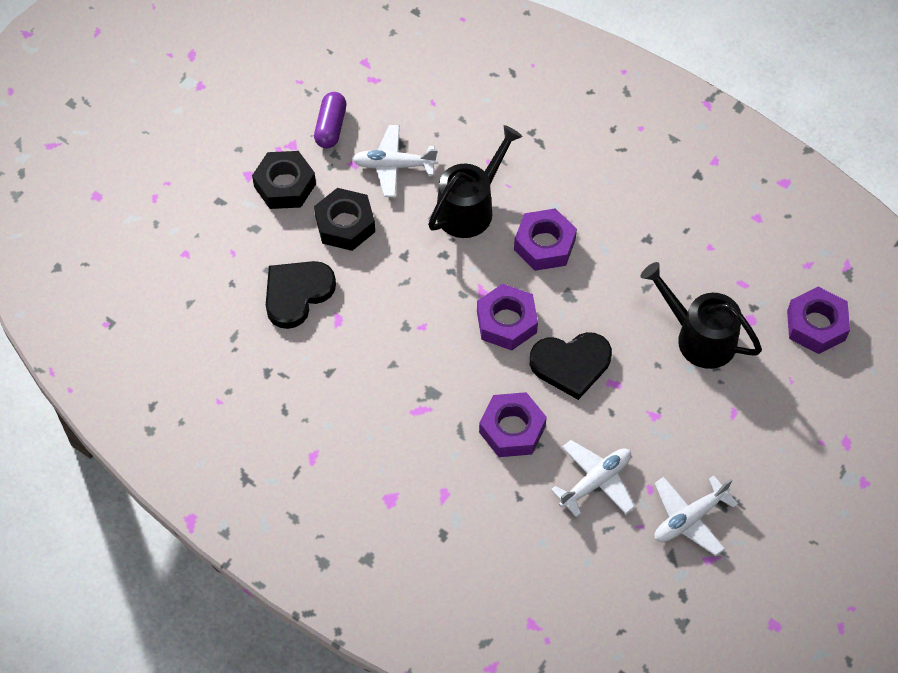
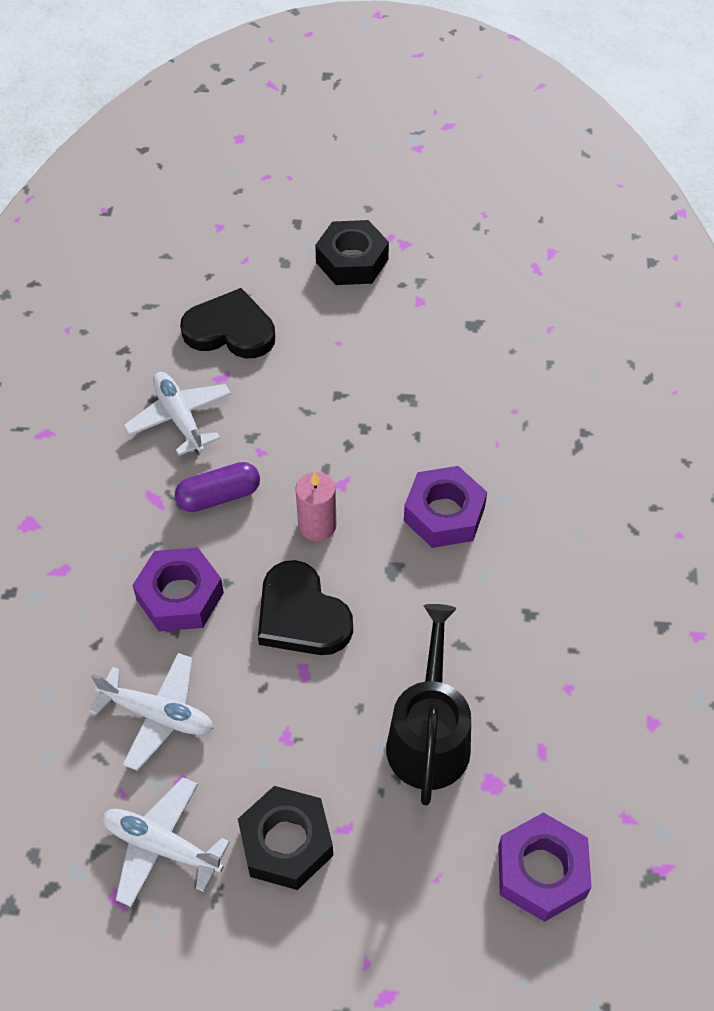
camera: 60 degrees right, 5 degrees down
purple capsule [314,92,346,148] -> purple capsule moved to [175,462,260,512]
black nut [314,188,375,251] -> black nut moved to [238,786,333,890]
white plane [352,125,438,197] -> white plane moved to [123,372,231,456]
black watering can [428,125,523,238] -> none
purple nut [477,284,538,350] -> pink candle [296,472,337,541]

